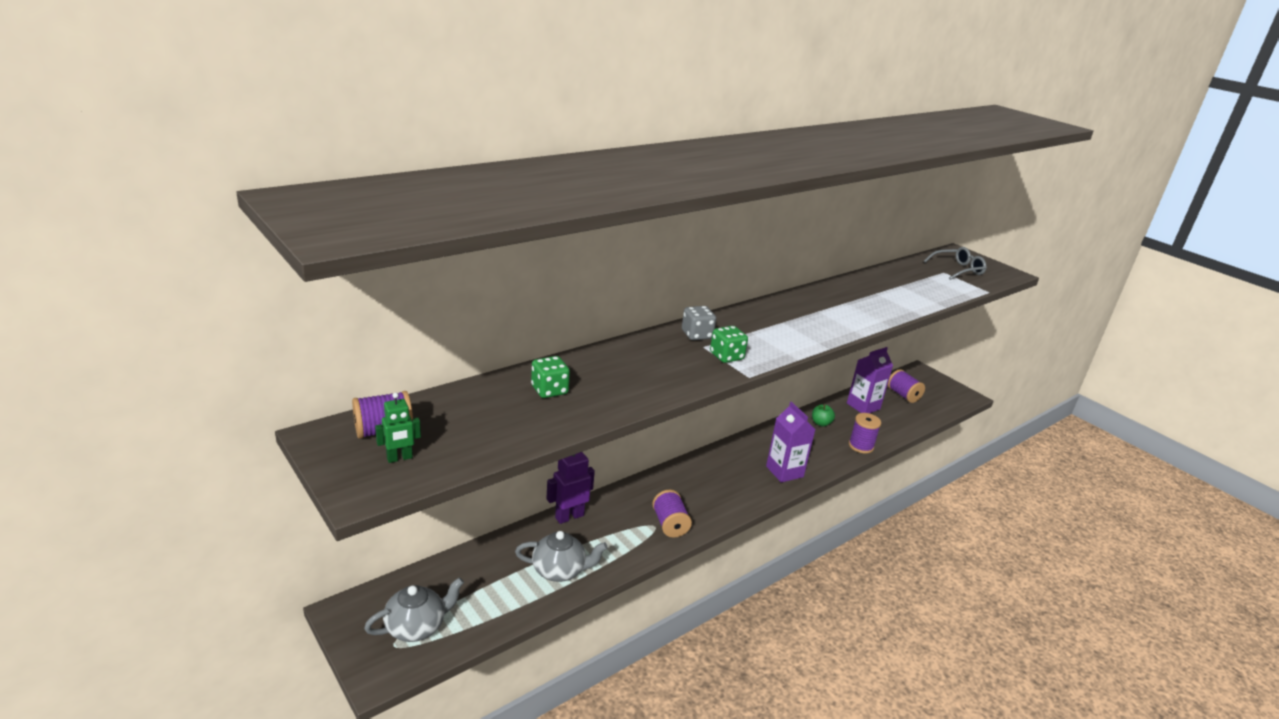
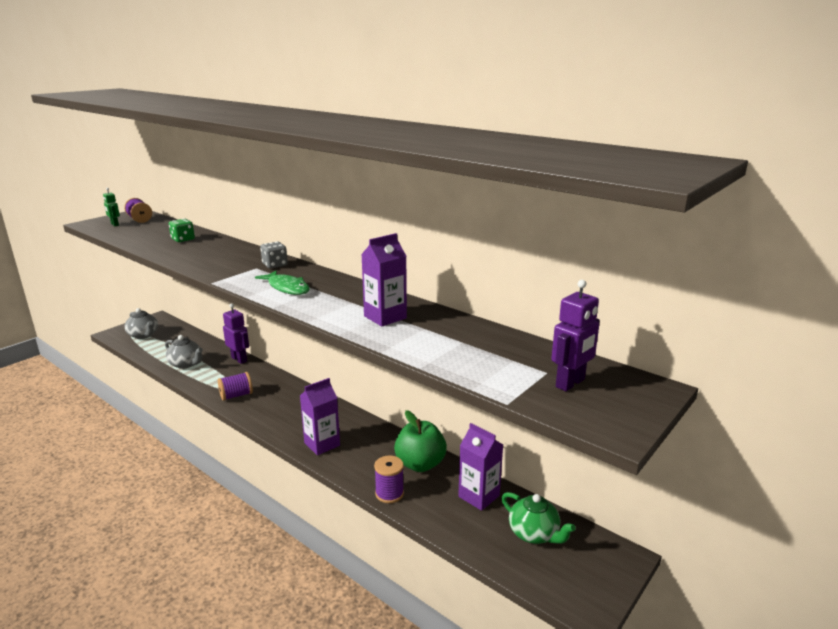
camera: 80 degrees right, 5 degrees down
grey teapot [515,531,608,582] -> grey teapot turned 45 degrees counterclockwise [165,335,203,369]
green dice [710,326,748,363] -> none
green apple [812,404,835,427] -> green apple [394,410,447,472], size x2.05
purple spool [888,369,925,403] -> green teapot [502,492,576,544]
grey glasses [923,247,986,280] -> purple robot [551,280,600,392]
none -> green fish [255,271,310,295]
none -> purple carton [361,233,407,327]

